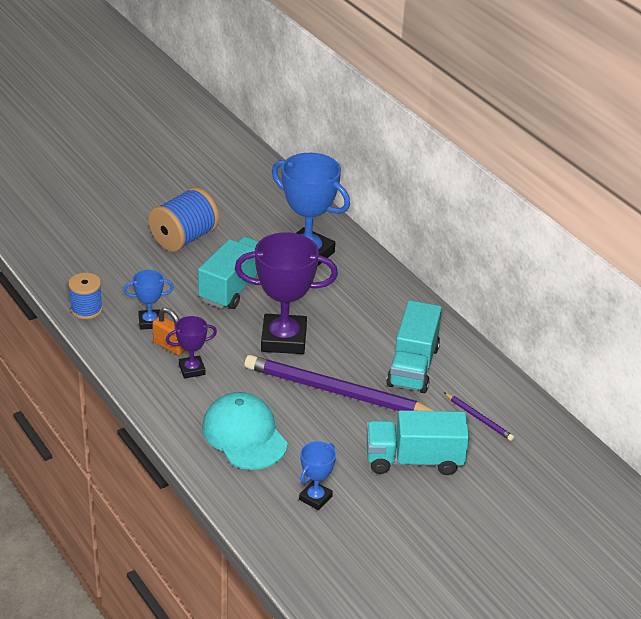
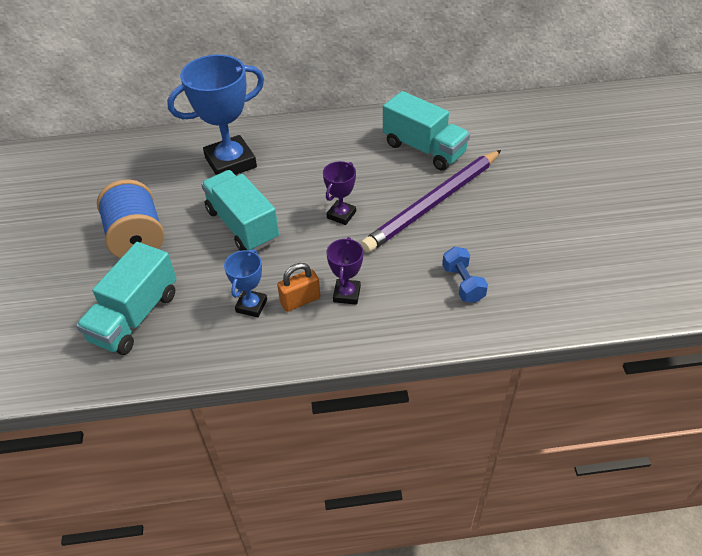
camera: 60 degrees left, 10 degrees up
blue spool [68,273,103,319] -> none
turquoise cap [202,392,288,470] -> blue dumbbell [442,247,488,303]
purple trophy [235,232,338,354] -> purple trophy [323,161,356,225], size x0.50
blue trophy [299,441,336,510] -> none
turquoise truck [366,410,469,475] -> turquoise truck moved to [76,242,177,355]
purple pencil [444,393,514,441] -> none

